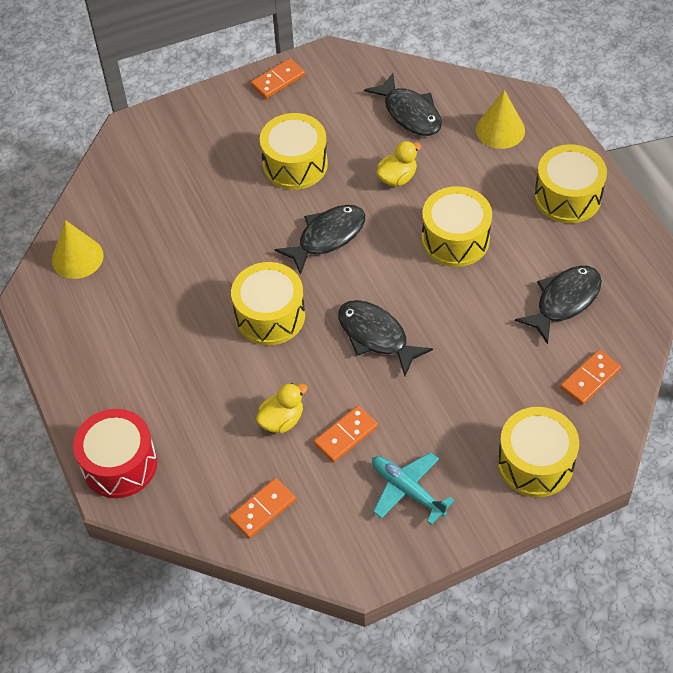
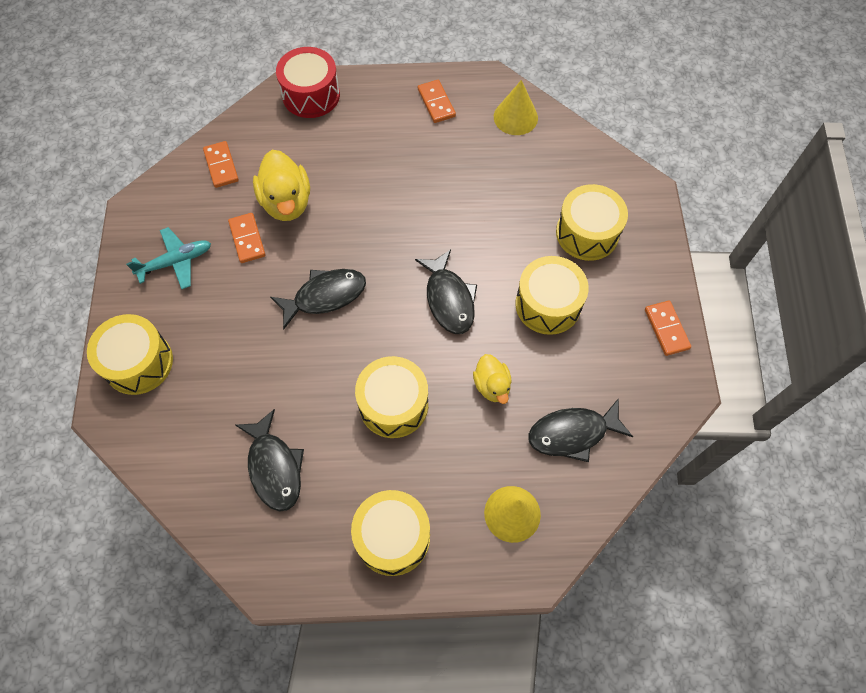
camera: 110 degrees right, 10 degrees up
yellow drum [231,262,305,345] -> yellow drum moved to [556,184,628,261]
yellow duck [256,383,308,433] -> yellow duck [253,150,310,221], size x1.67
orange domino [560,350,621,405] -> orange domino moved to [418,80,456,123]

